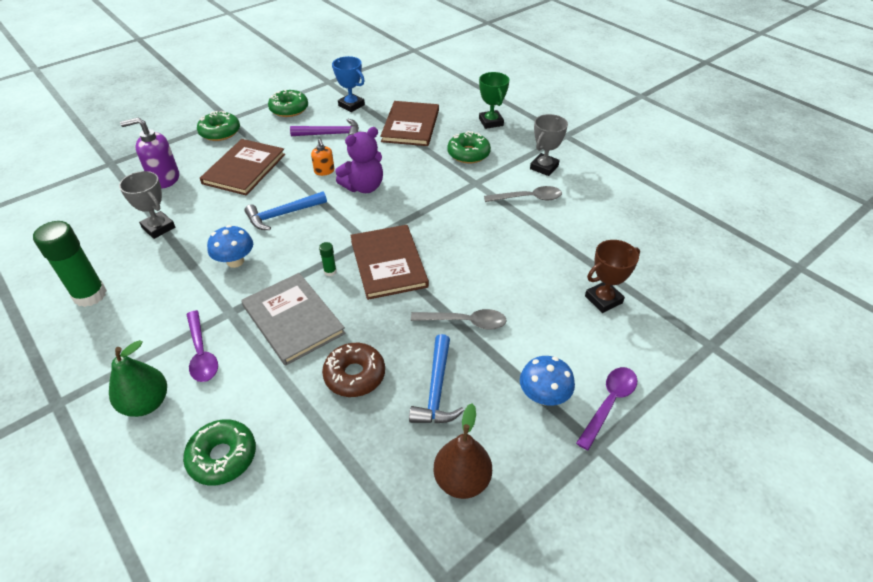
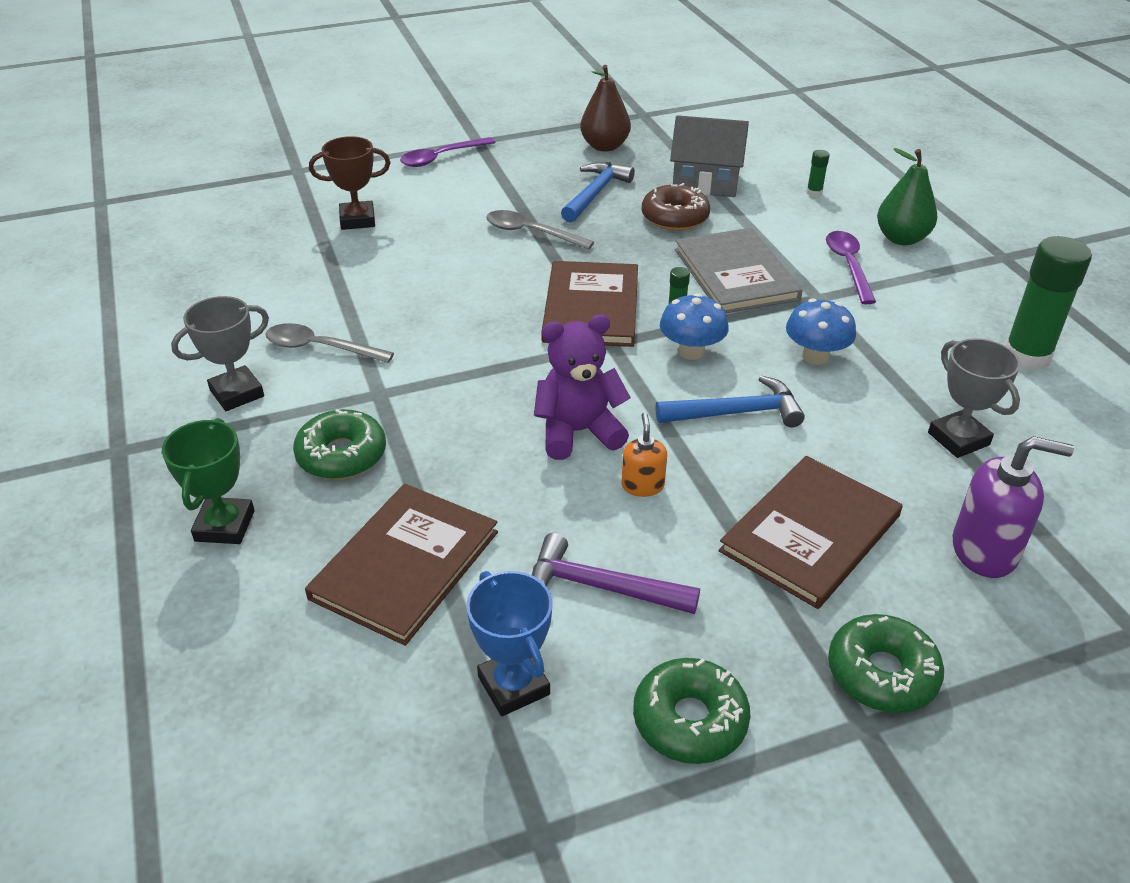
camera: 160 degrees left, 5 degrees down
green donut [183,419,256,485] -> green glue stick [807,150,830,197]
blue mushroom [520,356,575,405] -> blue mushroom moved to [660,293,729,360]
none -> grey house [670,115,749,197]

